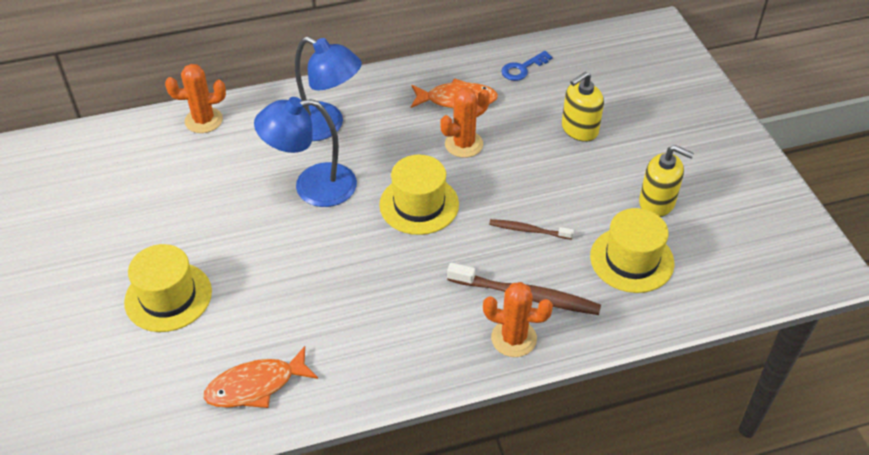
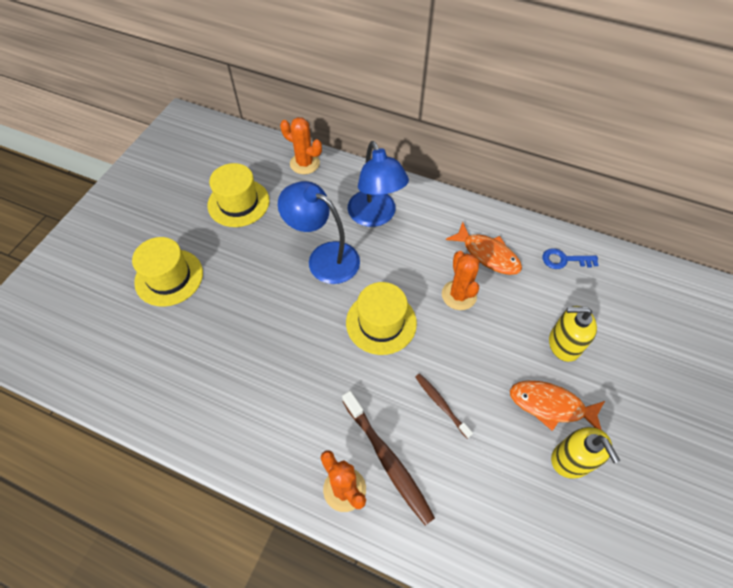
camera: 40 degrees right, 10 degrees up
orange fish [204,346,318,408] -> orange fish moved to [510,381,605,431]
orange cactus [440,87,490,158] -> orange cactus turned 75 degrees clockwise [442,251,479,310]
yellow hat [590,208,674,293] -> yellow hat moved to [208,163,270,227]

